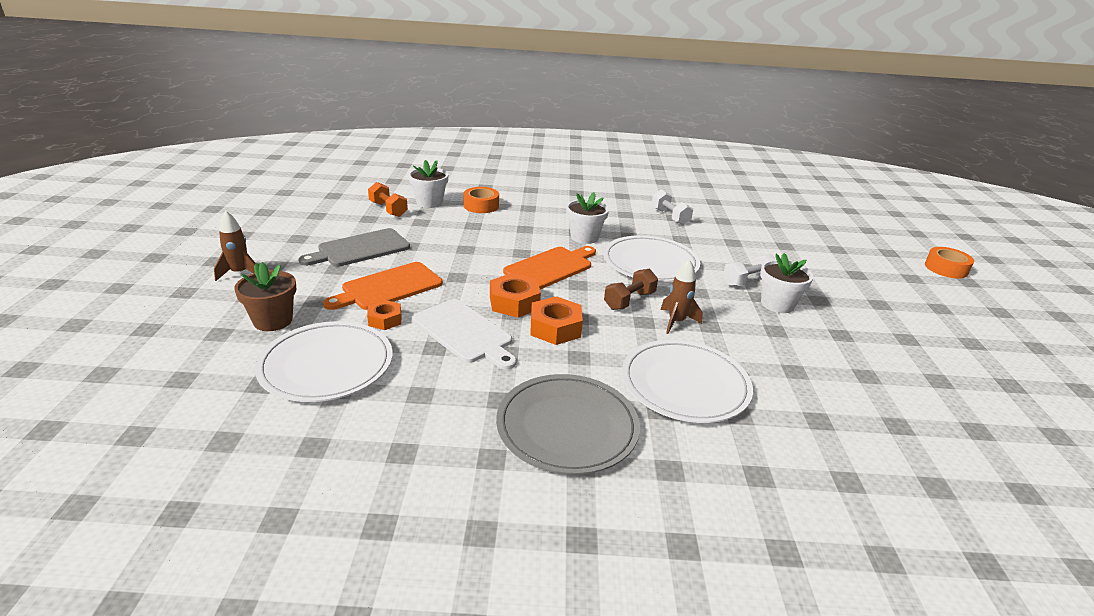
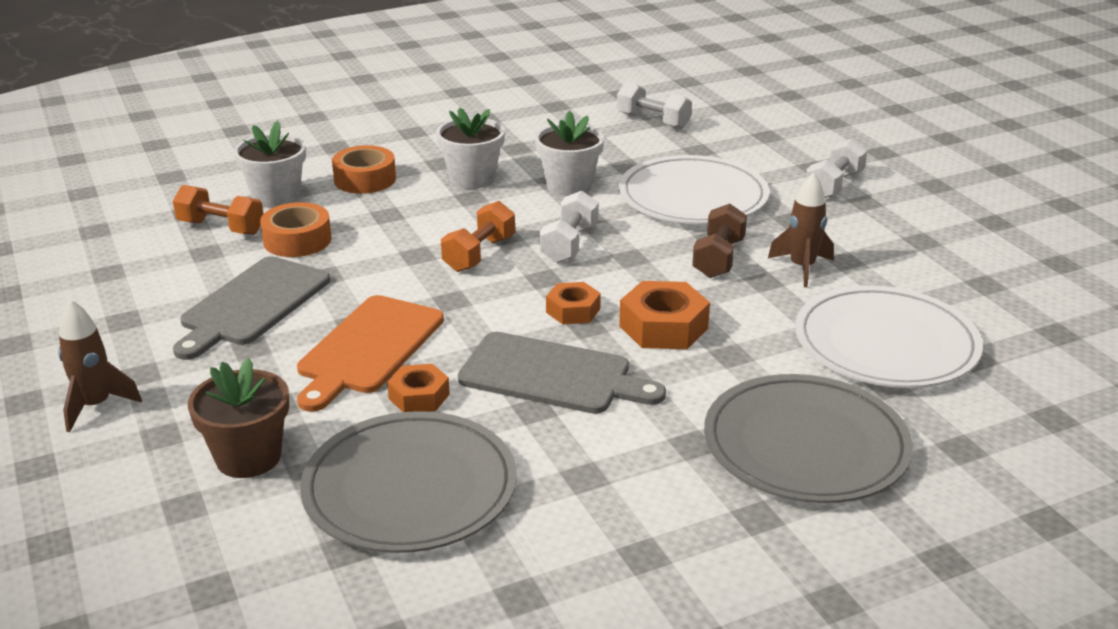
camera: 25 degrees left, 0 degrees up
white plate [255,321,393,402] -> grey plate [300,411,517,553]
white cutting board [412,299,517,370] -> grey cutting board [458,332,666,414]
orange nut [490,273,541,318] -> orange nut [546,282,601,324], size x0.63
orange cutting board [503,246,596,289] -> white dumbbell [539,191,599,263]
white flower pot [760,253,814,313] -> white flower pot moved to [436,108,505,189]
orange tape [925,247,974,279] -> orange tape moved to [260,202,331,257]
none -> orange dumbbell [441,201,515,272]

